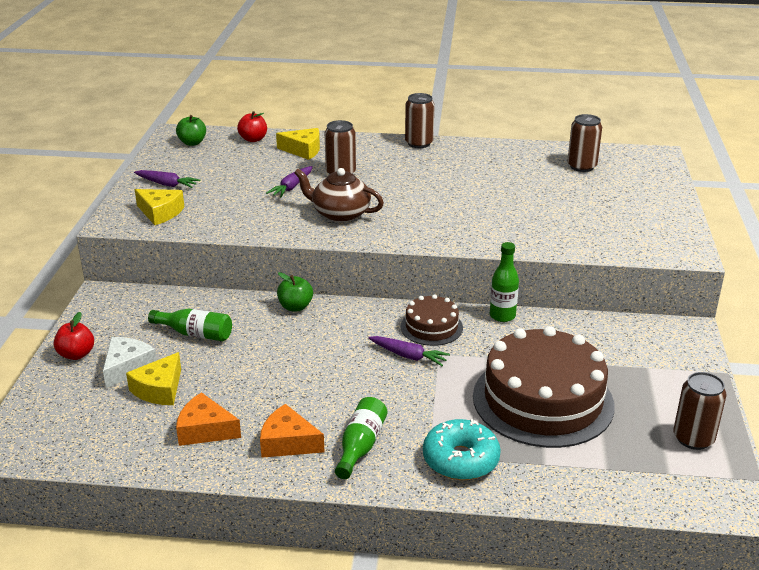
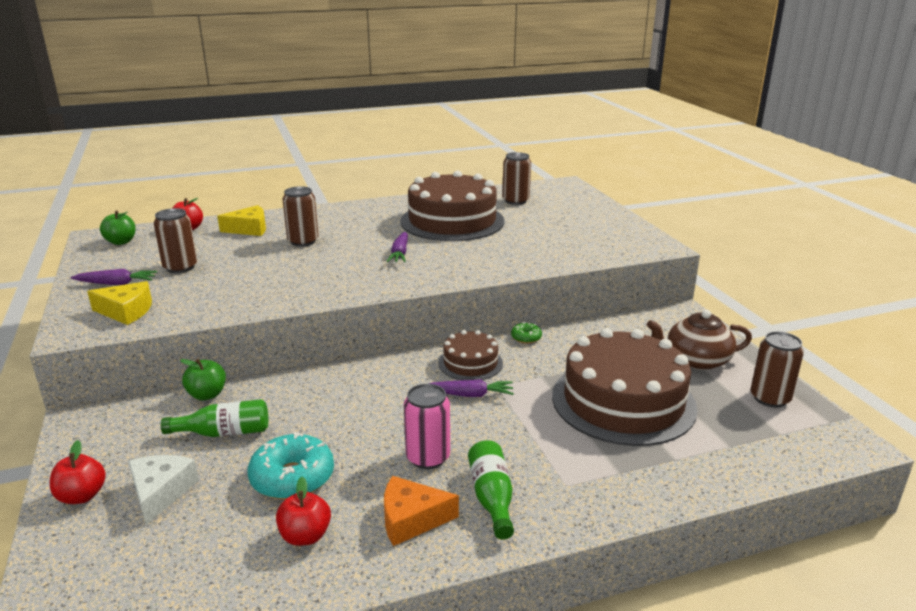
camera: 25 degrees left, 5 degrees down
yellow cheese [126,352,181,405] -> none
orange cheese [176,392,241,446] -> red apple [276,477,331,546]
purple carrot [266,166,313,197] -> purple carrot moved to [386,232,408,262]
green apple [277,272,313,311] -> green apple moved to [180,359,226,400]
brown teapot [294,168,384,222] -> brown teapot moved to [647,310,752,370]
brown can [405,93,435,148] -> brown can moved to [154,208,197,273]
turquoise donut [423,419,501,480] -> turquoise donut moved to [248,432,334,500]
green bottle [490,242,519,322] -> green donut [511,322,542,344]
none -> brown cake [400,171,504,241]
none -> pink can [404,384,450,469]

